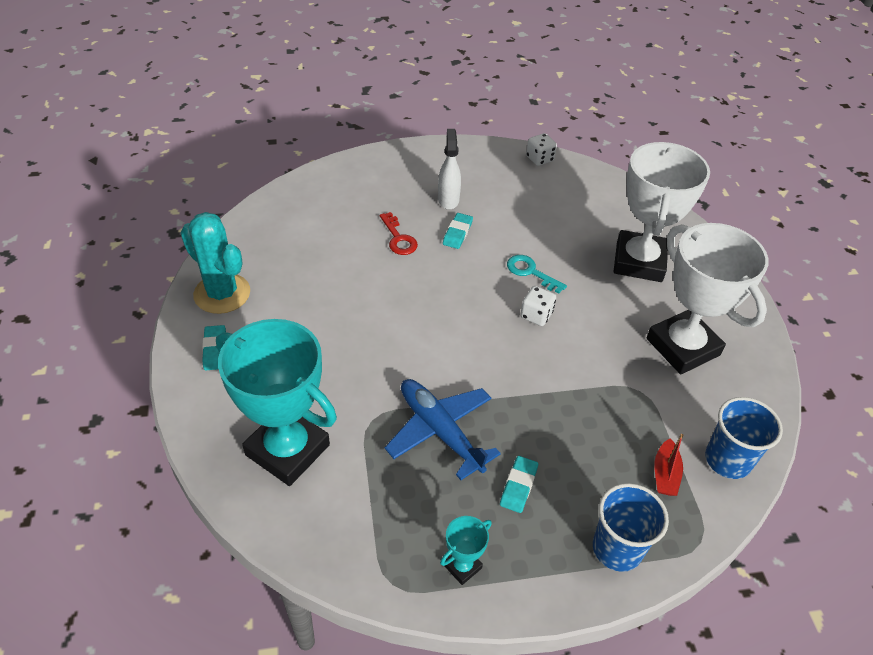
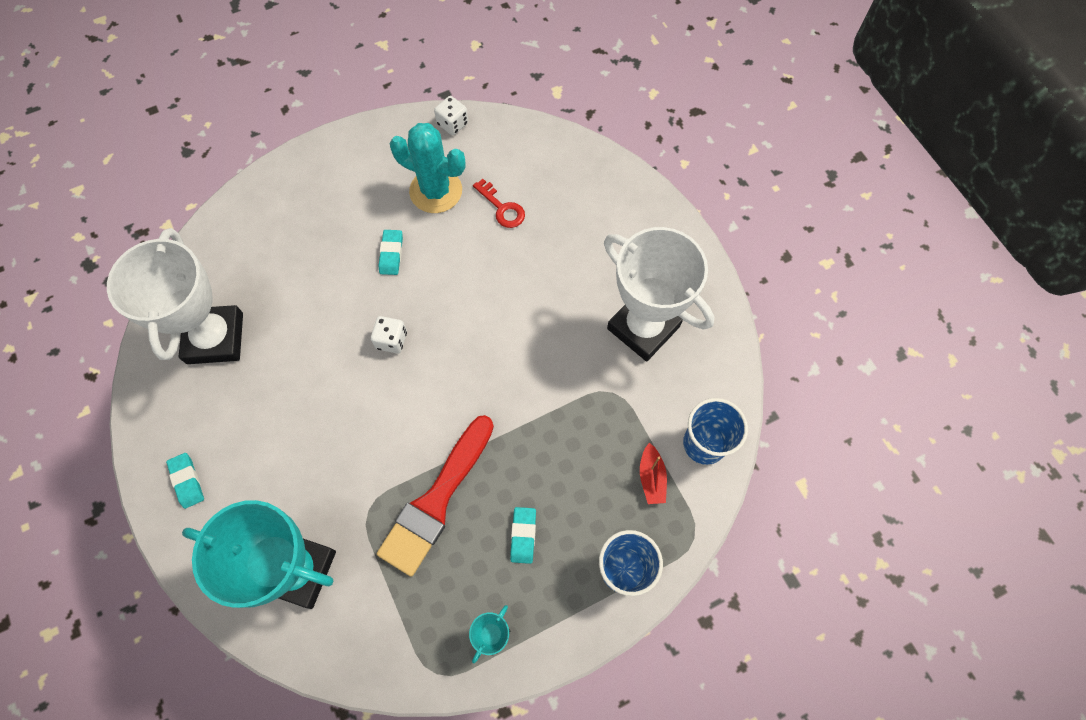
camera: 15 degrees left, 20 degrees up
turquoise cactus [180,212,250,314] -> turquoise cactus moved to [390,123,466,213]
red key [380,212,418,255] -> red key moved to [473,179,525,228]
blue plane [385,379,501,480] -> red brush [377,415,494,577]
white spray bottle [438,129,461,210] -> none
turquoise key [507,255,567,294] -> none
white dice [520,286,556,326] -> white dice moved to [371,316,407,353]
white trophy [613,142,710,282] -> white trophy moved to [107,228,243,364]

